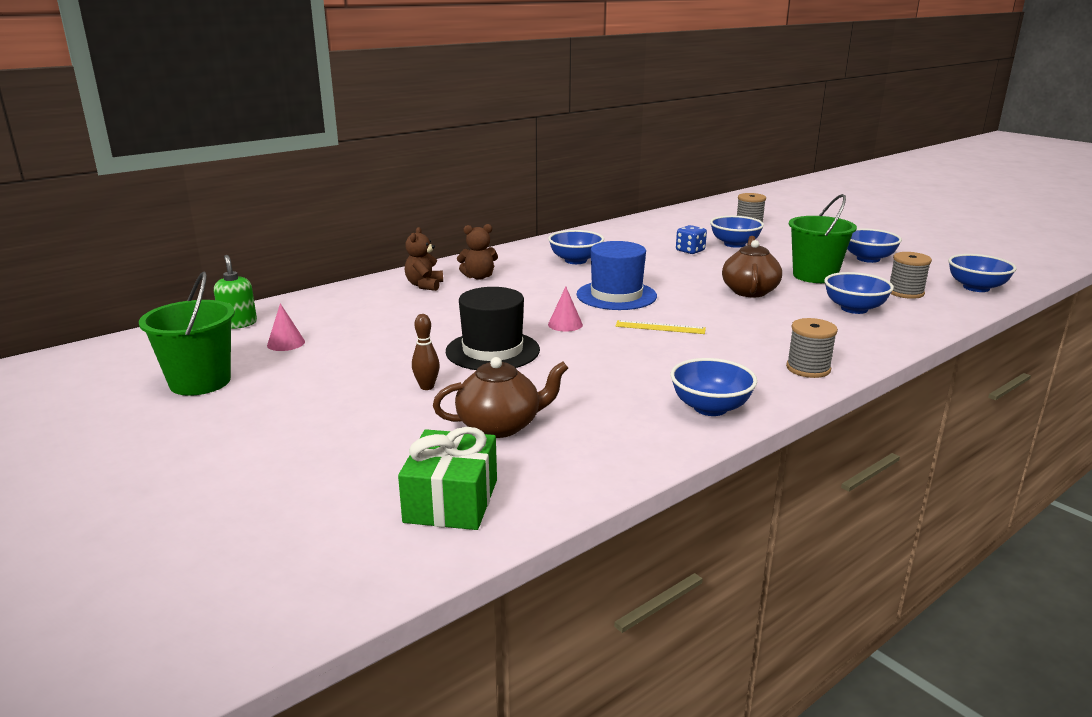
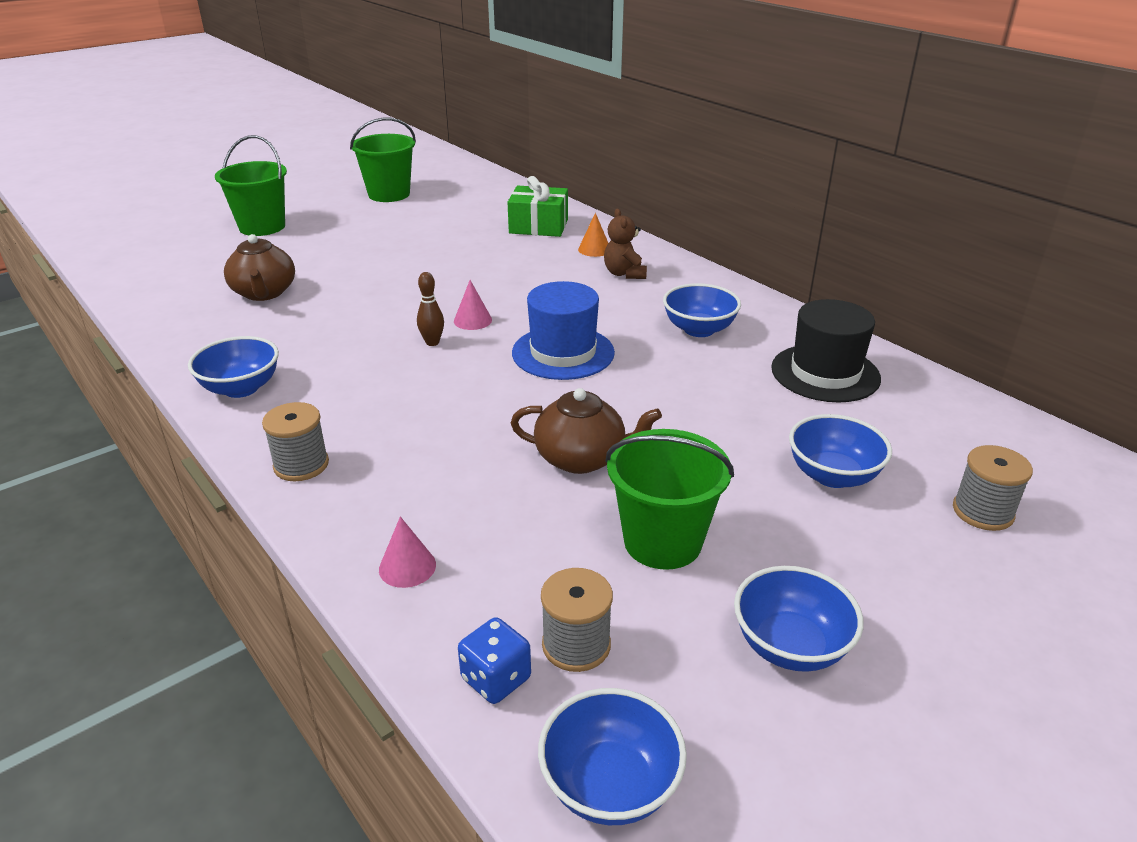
camera: 90 degrees right, 10 degrees up
green soap dispenser [214,255,257,329] -> none
pink cone [267,303,305,351] -> pink cone moved to [379,516,436,588]
green gift [398,427,497,530] -> green gift moved to [508,176,568,237]
brown teddy bear [405,227,443,291] -> orange cone [578,213,608,257]
brown bowling pin [412,314,440,390] -> brown bowling pin moved to [417,272,444,346]
black hat [446,287,540,370] -> black hat moved to [771,299,881,403]
yellow ruler [615,320,706,334] -> none
blue dice [676,225,707,254] -> blue dice moved to [458,617,531,704]
blue bowl [824,272,894,314] -> none
none -> green bucket [215,135,287,236]

